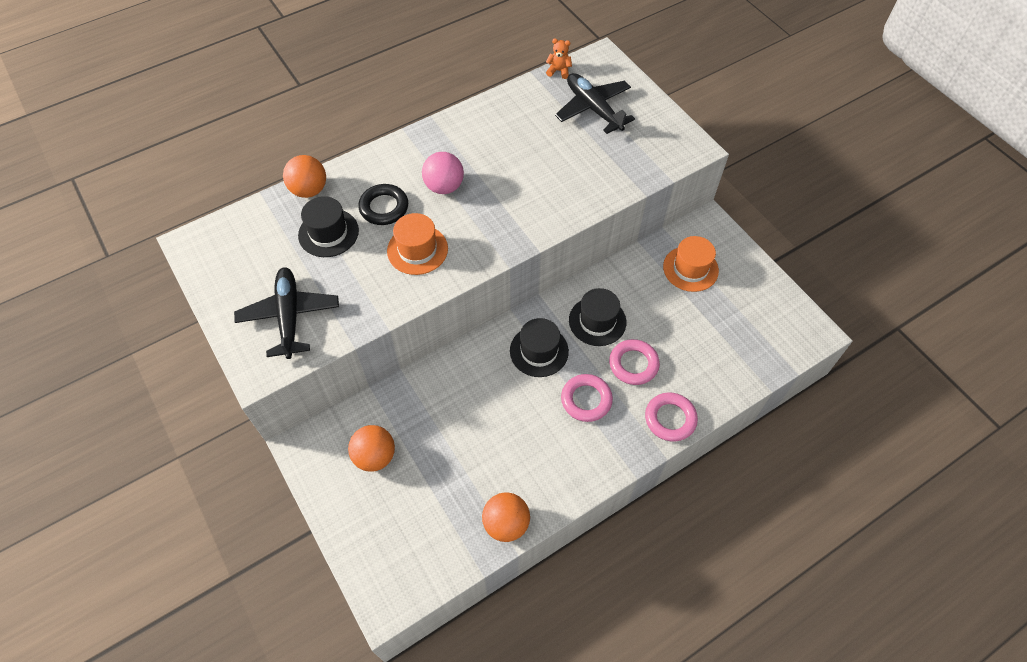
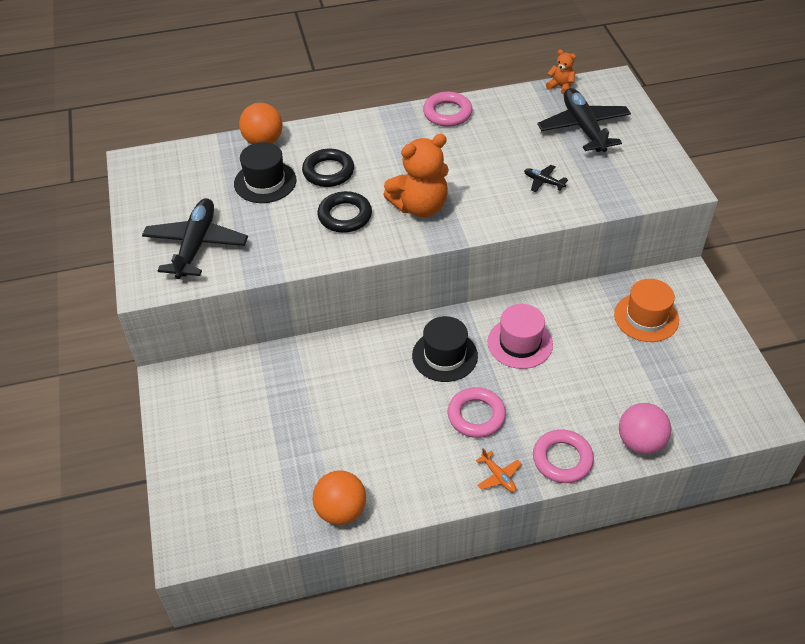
camera: 20 degrees right, 10 degrees down
orange ball [348,425,395,472] -> none
orange hat [387,213,448,275] -> black ring [317,191,372,233]
pink ball [422,152,464,194] -> pink ball moved to [619,403,671,454]
black hat [569,288,626,346] -> pink hat [488,304,553,369]
pink ring [609,339,660,385] -> pink ring moved to [423,92,472,127]
none -> orange teddy bear [383,134,449,217]
none -> orange plane [476,448,521,492]
none -> black plane [524,165,568,192]

